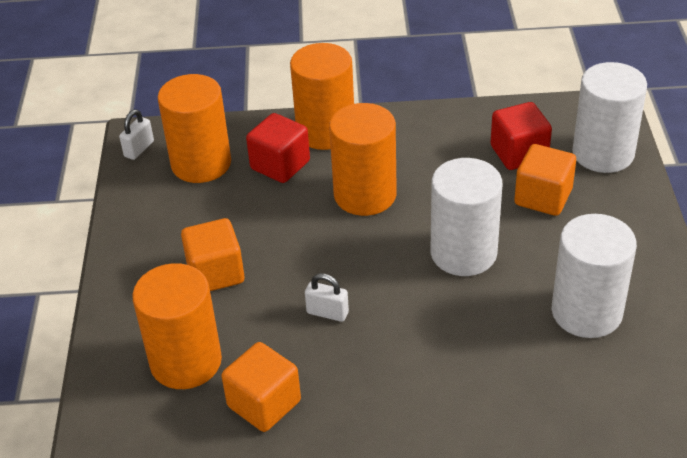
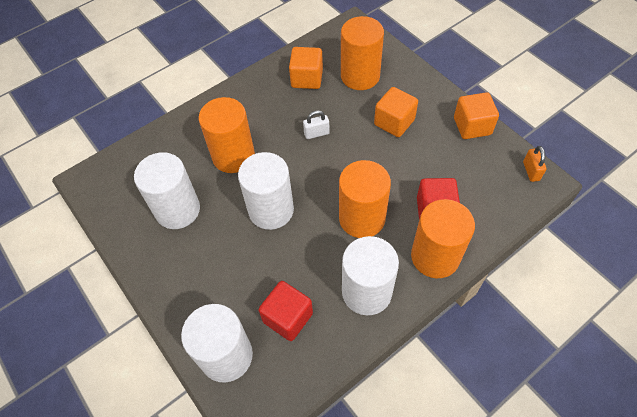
camera: 145 degrees right, 15 degrees up
white padlock [119,109,154,160] -> orange padlock [523,146,547,182]
orange cylinder [158,74,231,183] -> orange cylinder moved to [199,97,255,173]
orange cube [514,144,576,216] -> orange cube moved to [454,92,499,139]
none -> white cylinder [342,236,399,315]

